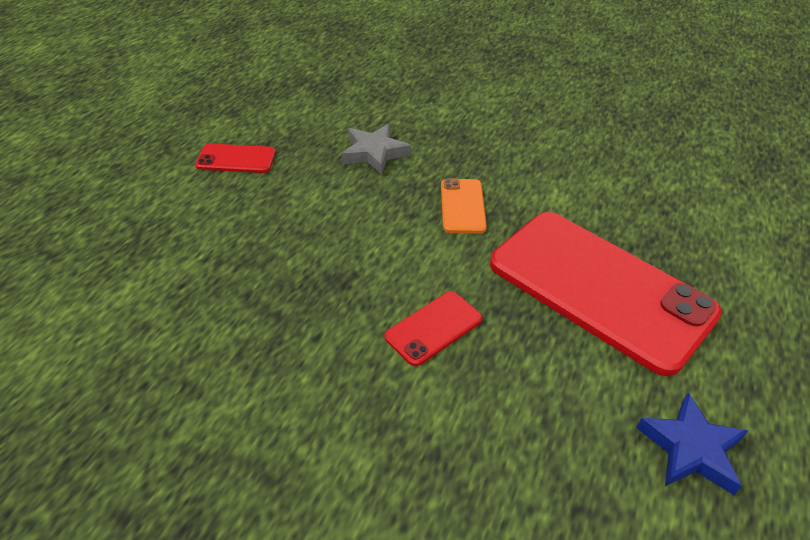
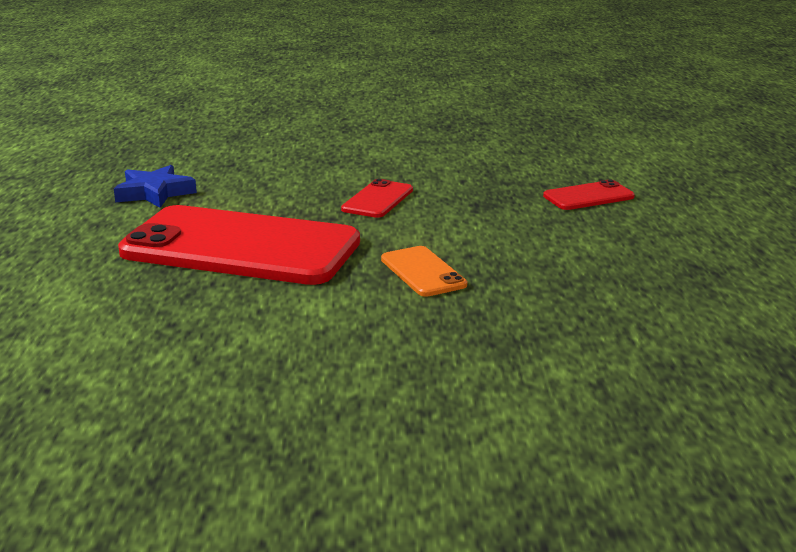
camera: 155 degrees right, 20 degrees down
red phone [195,144,276,173] -> red phone moved to [543,179,635,210]
grey star [342,124,411,175] -> none

